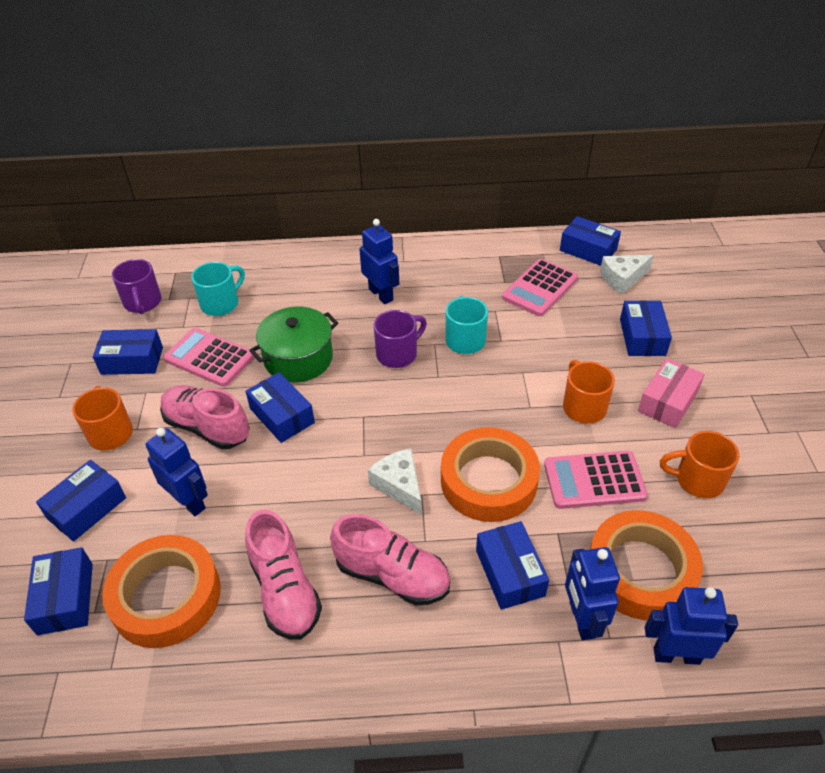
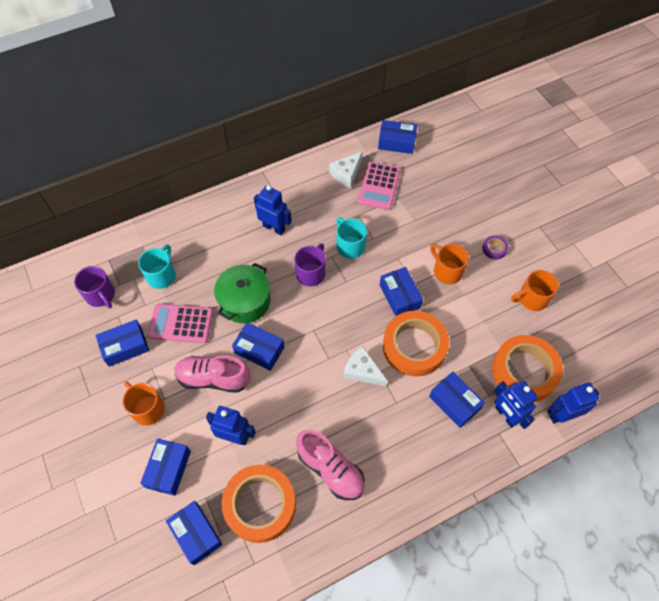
camera: 25 degrees left, 15 degrees up
pink shoe [330,514,450,606] -> none
pink calculator [544,451,648,509] -> none
white cheese [600,255,654,294] -> white cheese moved to [329,151,363,188]
blue box [620,300,672,356] -> blue box moved to [380,267,423,316]
pink box [638,358,705,428] -> purple tape [483,235,508,260]

